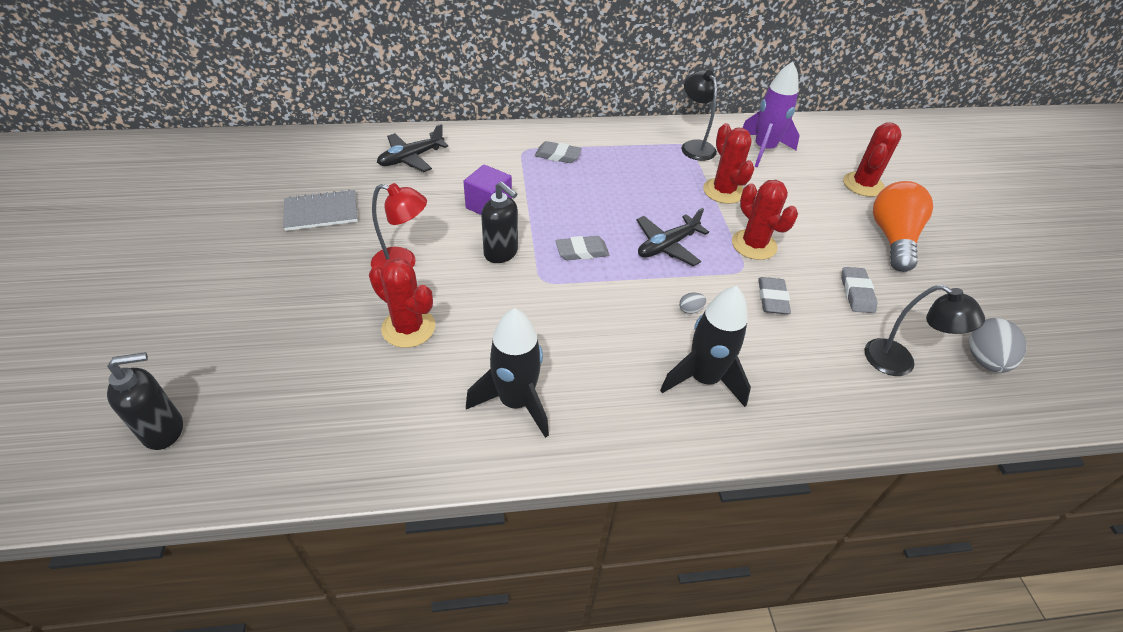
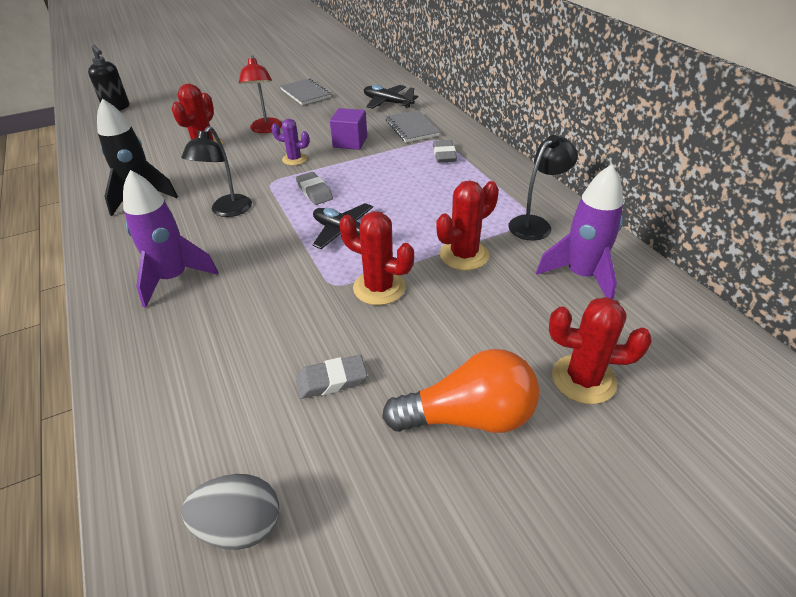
camera: 75 degrees right, 5 degrees down
black soap dispenser [481,182,518,263] -> purple cactus [271,119,309,165]
black rocket [660,286,751,407] -> purple rocket [123,170,218,308]
grey egg [679,292,706,314] -> none
red cactus [732,180,798,260] -> red cactus turned 75 degrees clockwise [339,211,414,305]
grey eraser [758,277,791,314] -> none
black lamp [865,285,985,376] -> black lamp moved to [181,126,252,217]
none -> grey notebook [385,110,440,143]

